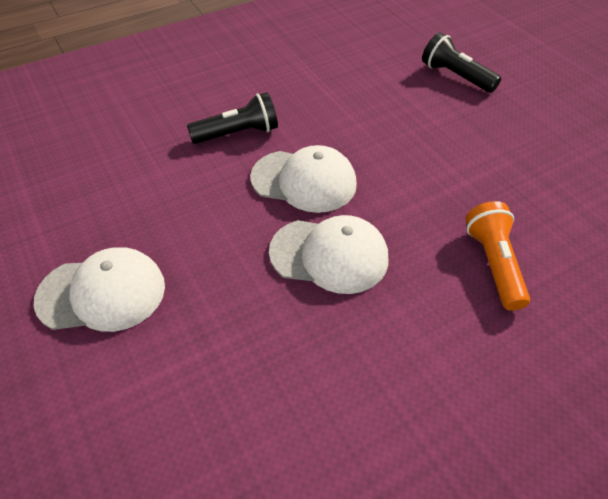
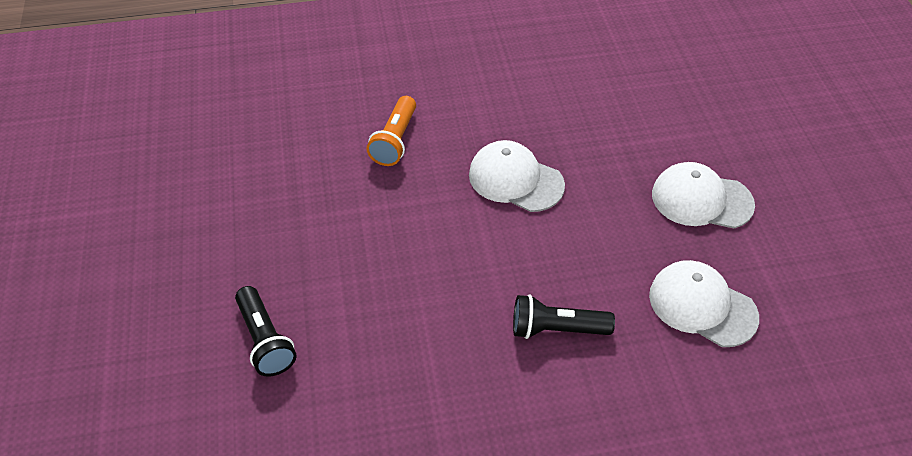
camera: 160 degrees left, 0 degrees up
white cap [250,145,357,213] -> white cap moved to [649,260,759,347]

